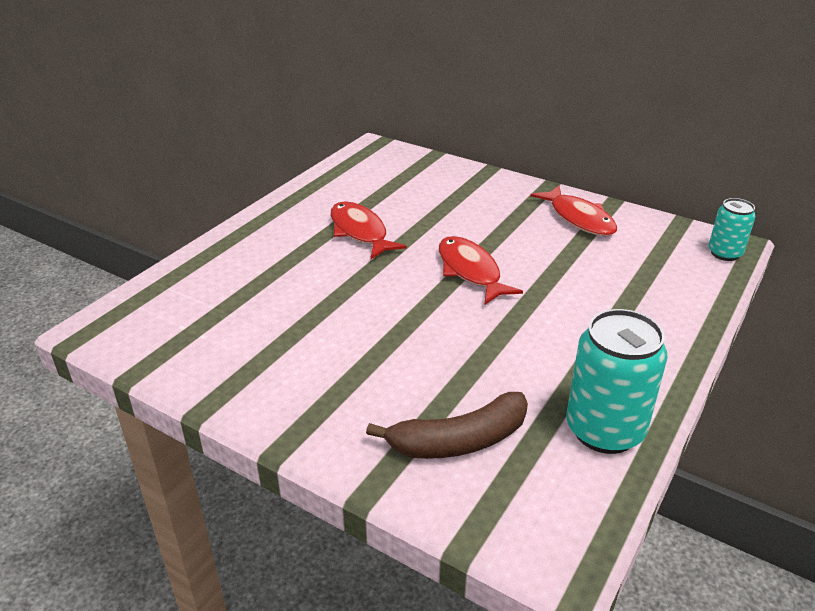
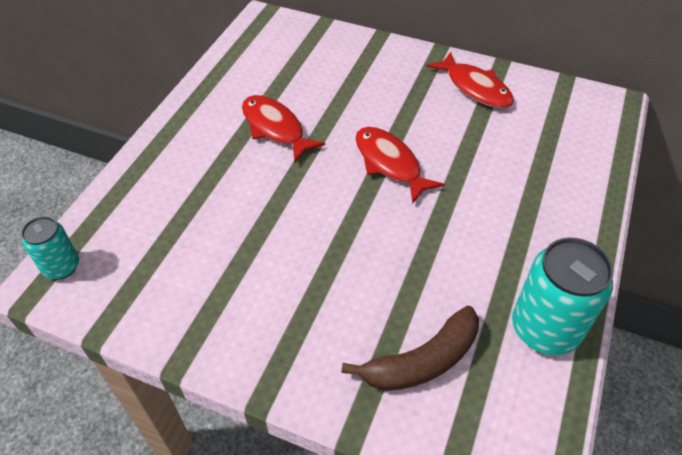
camera: 10 degrees left, 15 degrees up
turquoise can [708,198,756,261] -> turquoise can moved to [21,216,79,279]

